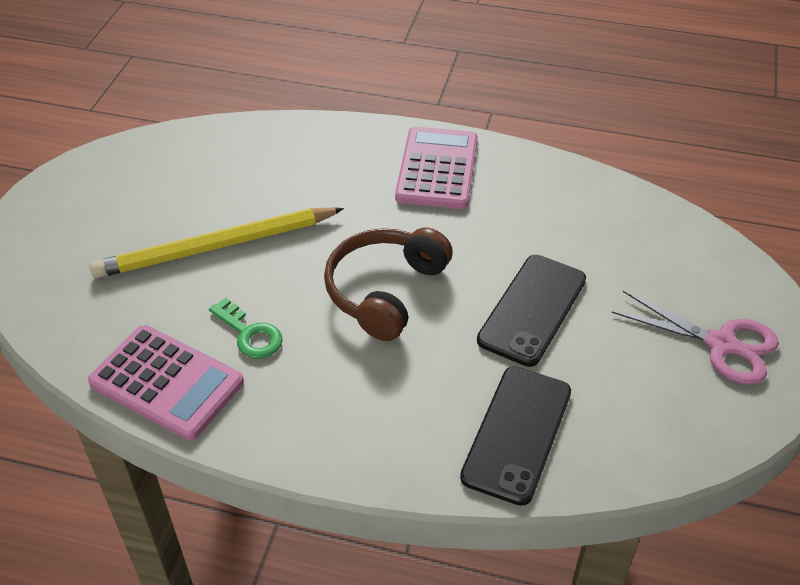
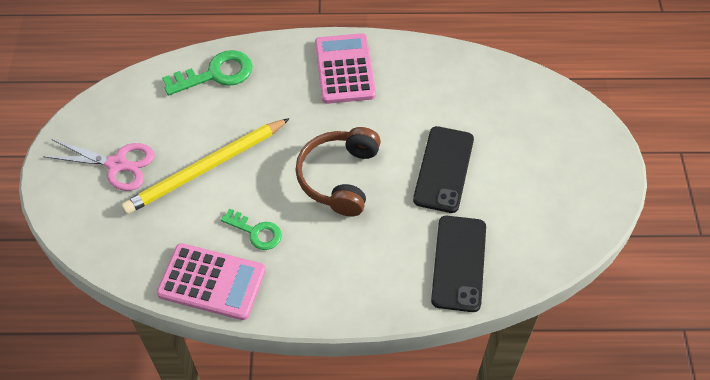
camera: 15 degrees left, 10 degrees up
pink scissors [612,291,779,385] -> pink scissors moved to [43,139,155,191]
none -> green key [162,50,253,96]

